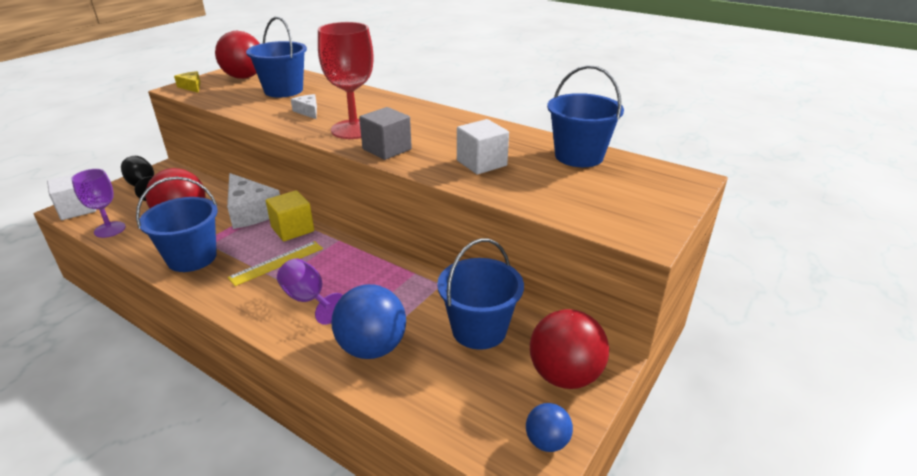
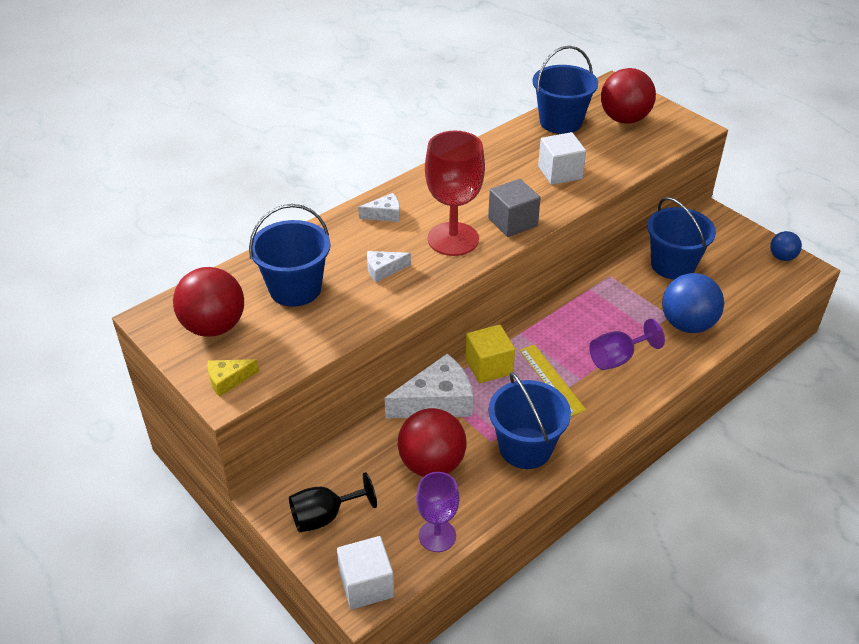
camera: 75 degrees left, 10 degrees up
red ball [530,309,609,389] -> red ball moved to [601,68,656,124]
none -> white cheese [358,193,400,222]

